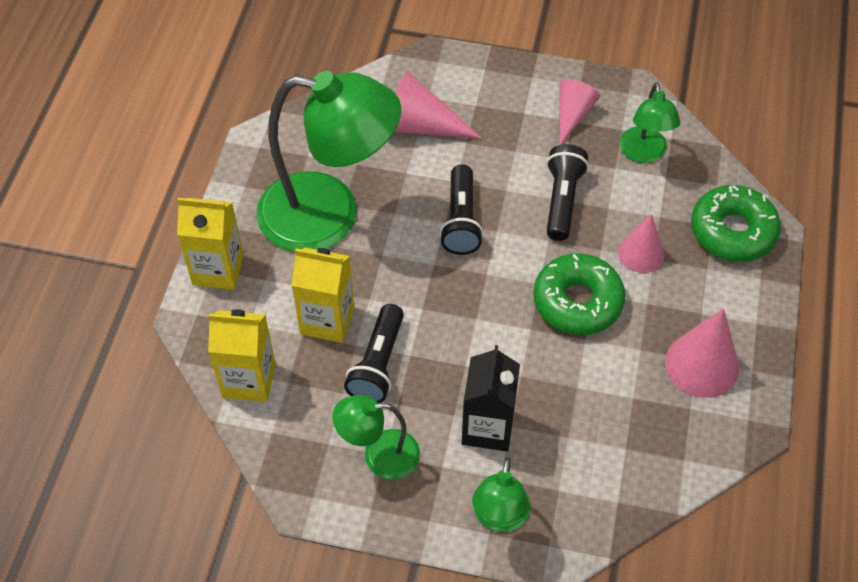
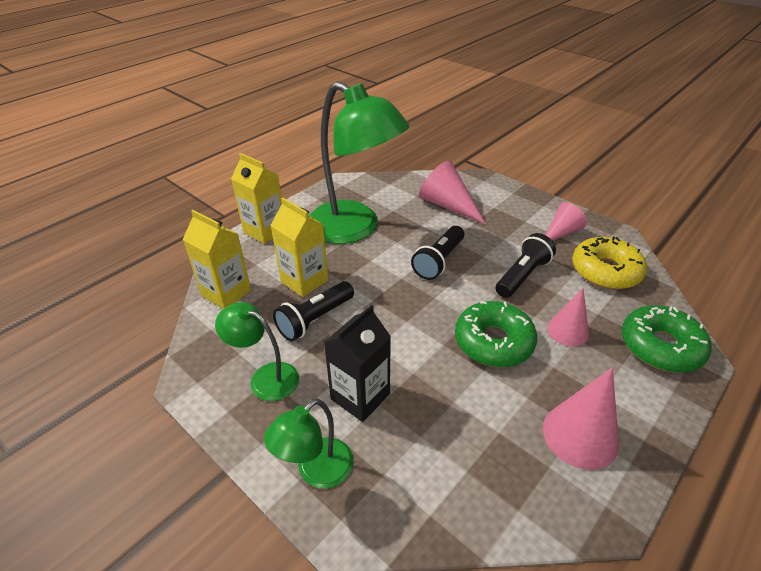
camera: 30 degrees right, 15 degrees down
green lamp [620,82,680,163] -> yellow donut [572,237,647,289]

